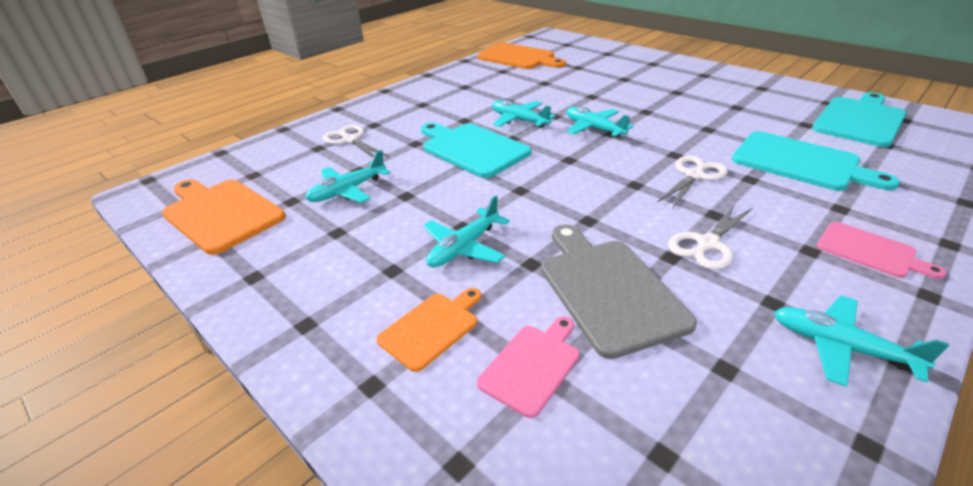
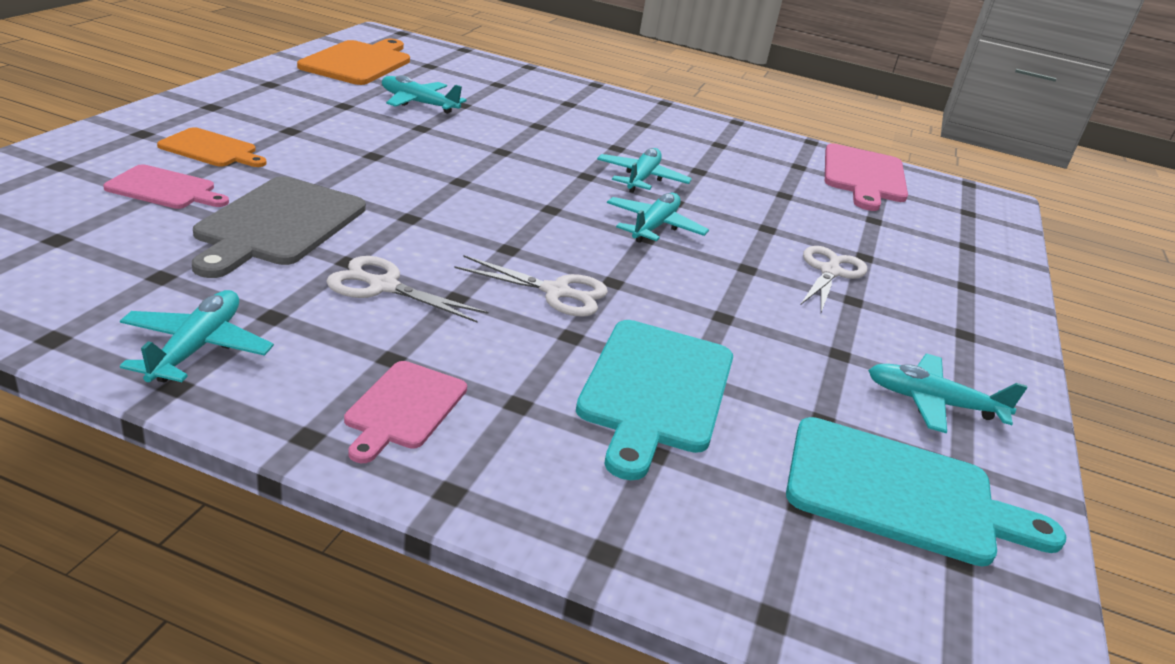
camera: 60 degrees right, 5 degrees down
white scissors [322,125,389,158] -> white scissors moved to [801,246,868,312]
turquoise cutting board [421,123,531,178] -> none
turquoise plane [423,195,510,267] -> turquoise plane moved to [868,354,1028,434]
orange cutting board [477,43,566,69] -> pink cutting board [825,143,908,211]
grey cutting board [541,224,697,359] -> grey cutting board turned 150 degrees clockwise [192,176,366,278]

